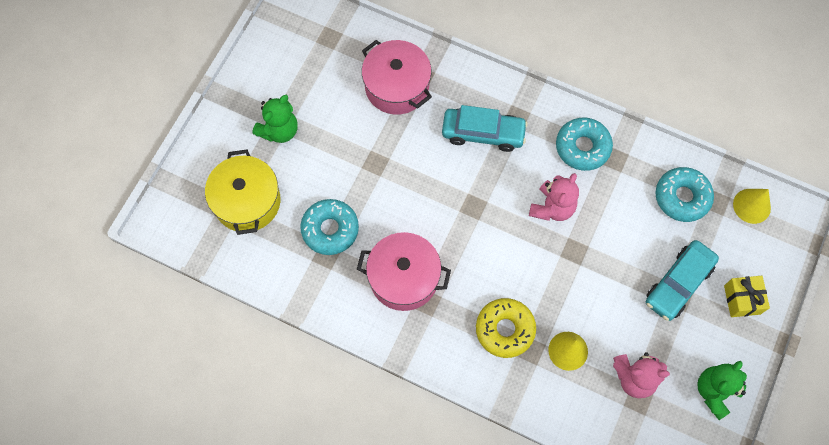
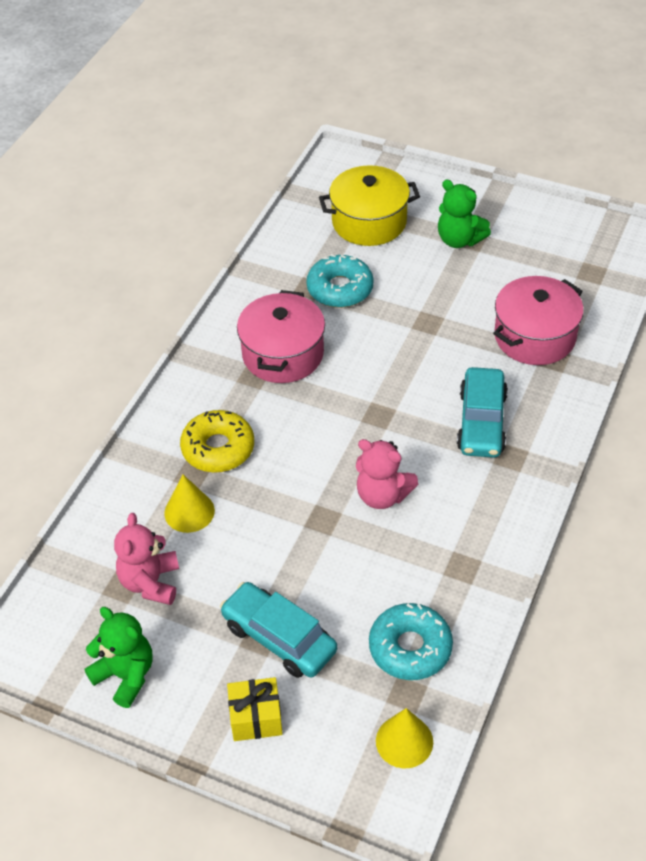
camera: 90 degrees right, 20 degrees down
turquoise donut [556,117,613,171] -> none

